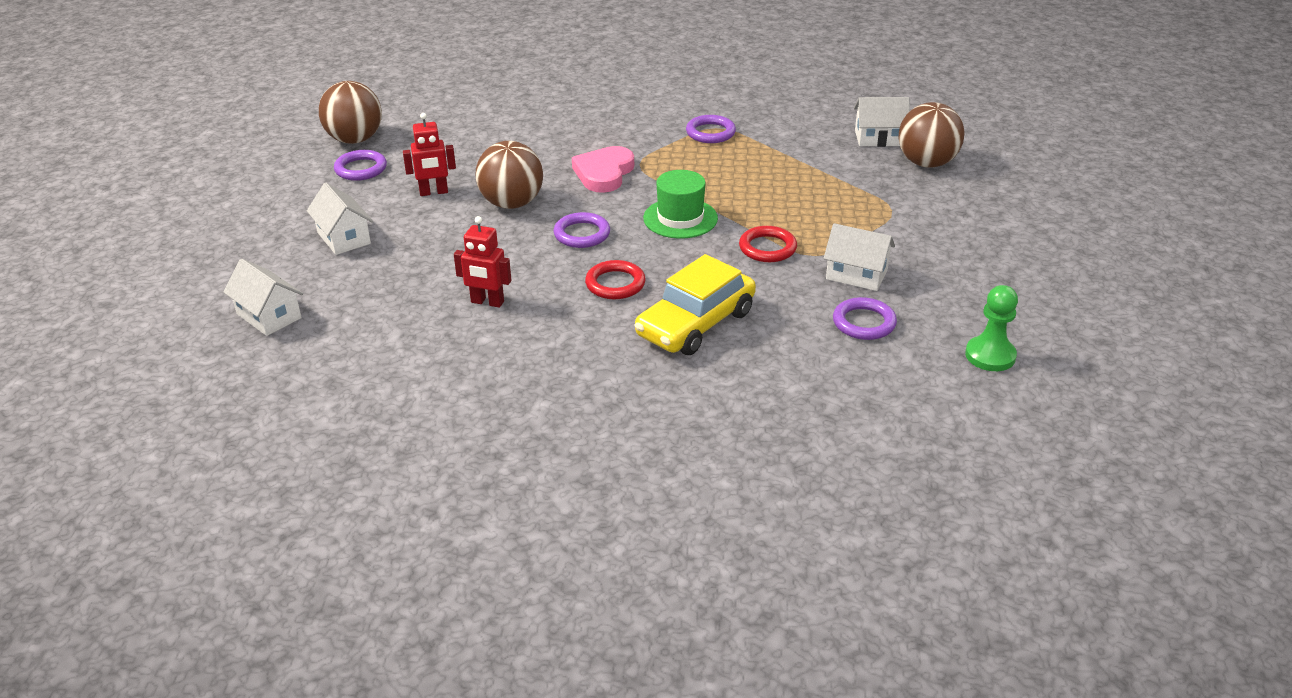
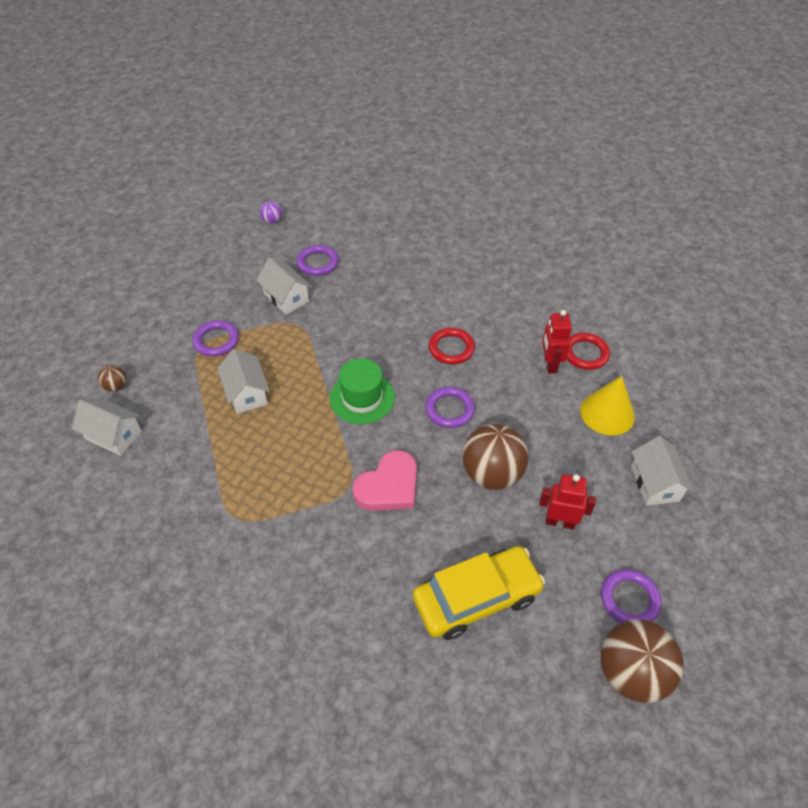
camera: 155 degrees left, 15 degrees up
white house [223,259,303,336] -> white house moved to [217,349,270,414]
red robot [454,216,511,308] -> red robot turned 135 degrees counterclockwise [542,310,572,373]
yellow car [635,254,756,355] -> yellow car moved to [413,546,545,640]
purple ring [686,115,736,143] -> purple ring moved to [192,320,239,357]
red ring [739,226,797,262] -> red ring moved to [566,333,610,370]
brown ball [898,102,965,168] -> brown ball [98,365,126,392], size x0.45
green pawn [965,285,1018,371] -> purple ball [260,201,282,224]
none -> yellow cone [580,376,635,435]

